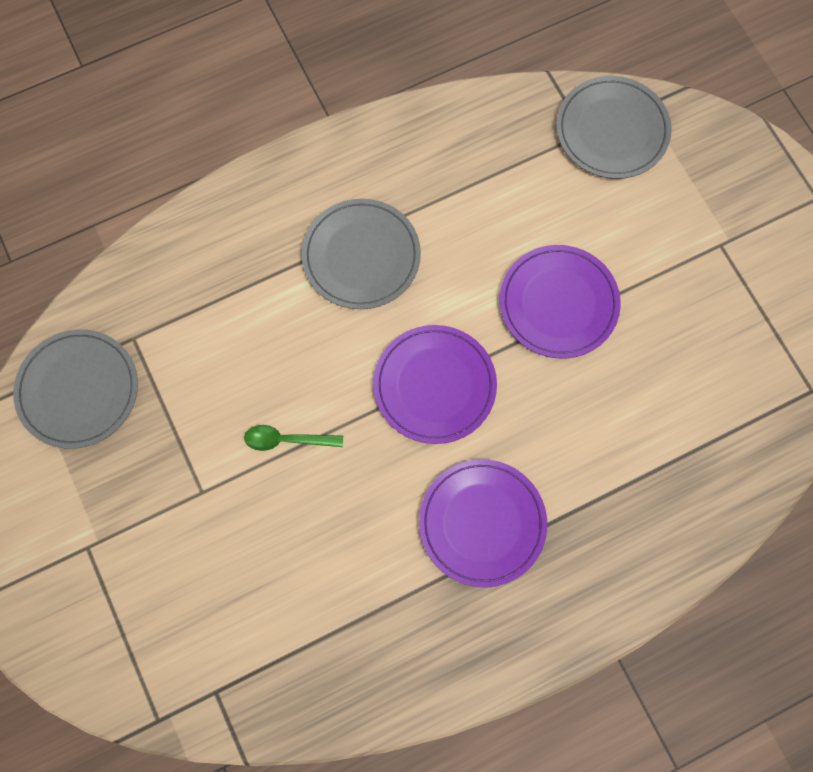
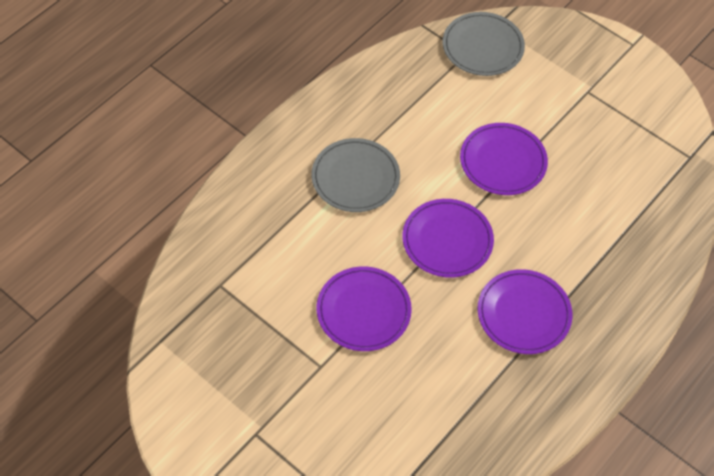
camera: 25 degrees left, 15 degrees down
grey plate [13,329,138,449] -> none
green spoon [244,425,343,451] -> purple plate [316,266,412,351]

